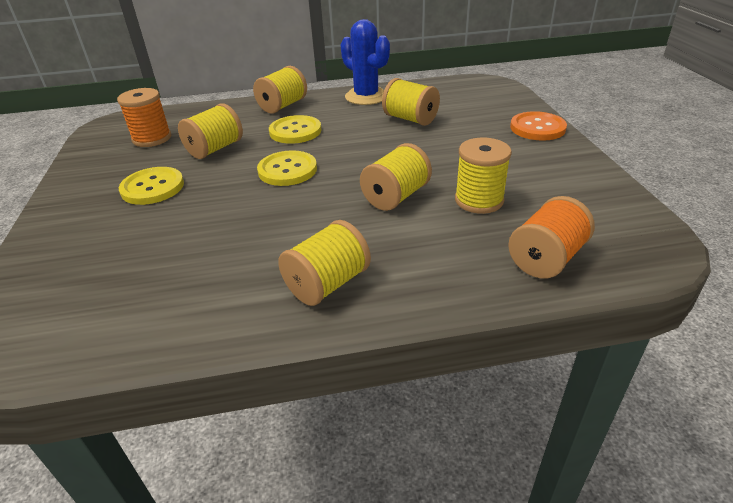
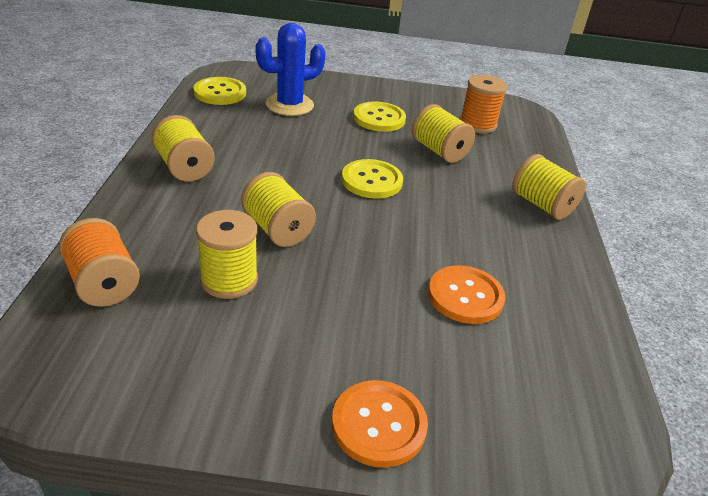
camera: 100 degrees right, 0 degrees up
yellow button [269,115,321,144] -> yellow button moved to [194,77,246,105]
blue cactus [341,19,390,105] -> blue cactus moved to [255,23,326,116]
yellow spool [382,78,440,126] -> orange button [428,265,506,324]

